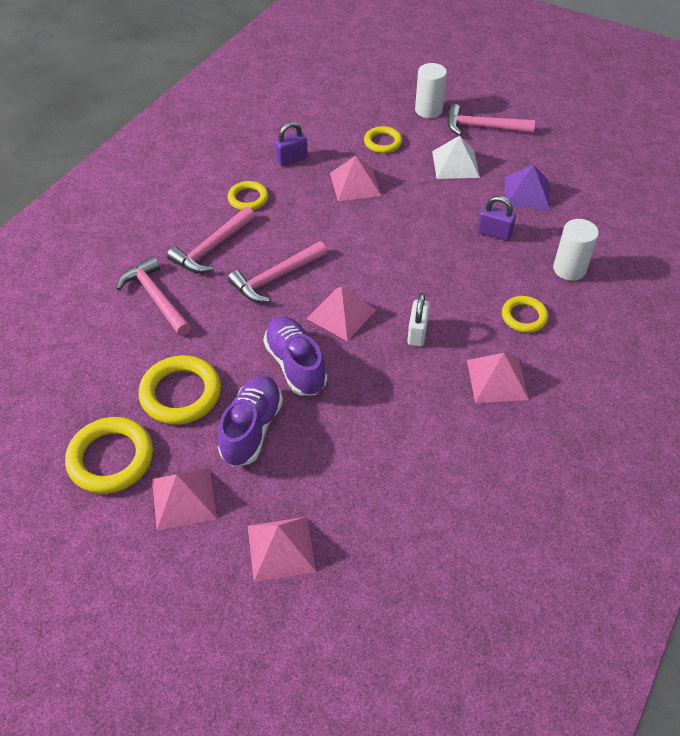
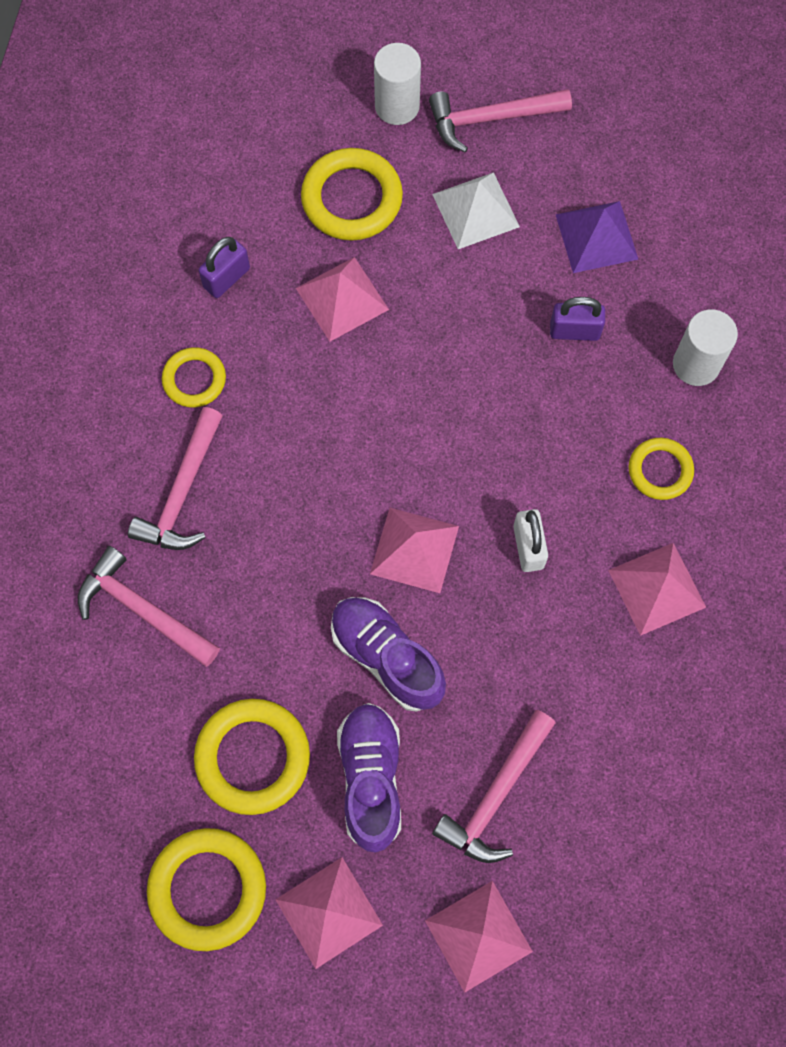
camera: 20 degrees left, 20 degrees up
pink hammer [228,241,327,302] -> pink hammer moved to [432,710,555,863]
yellow ring [364,126,402,153] -> yellow ring [301,148,403,241], size x1.65

